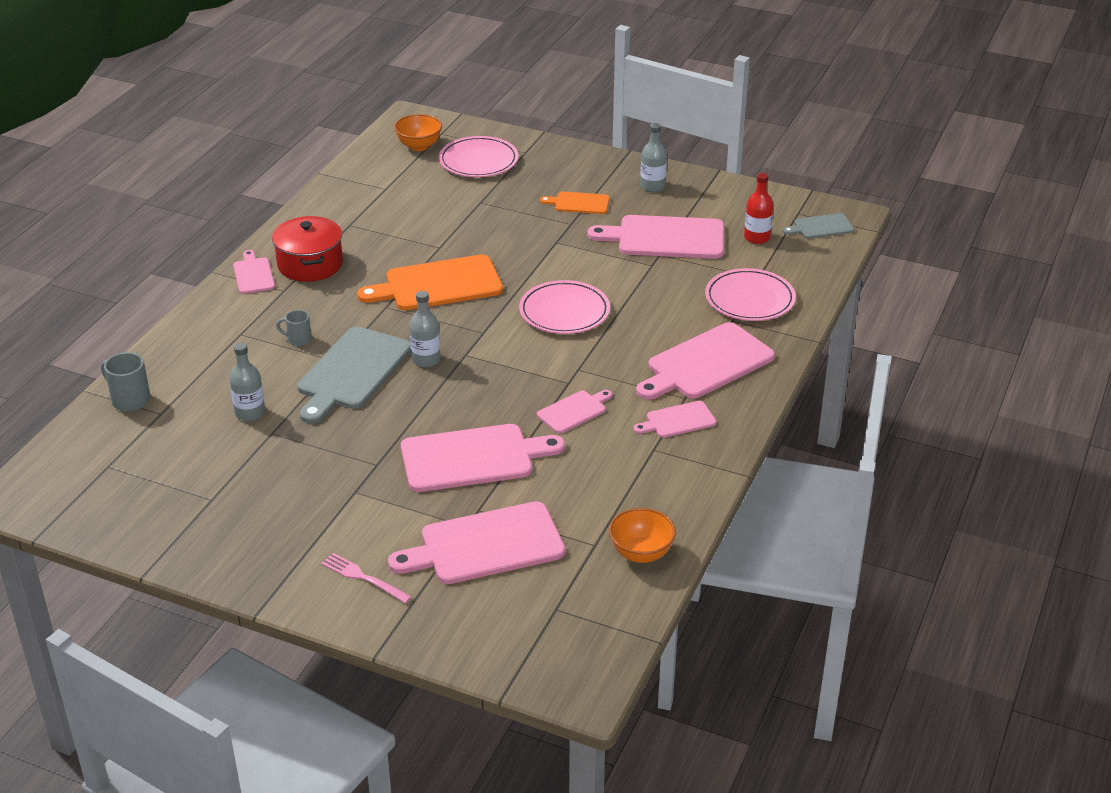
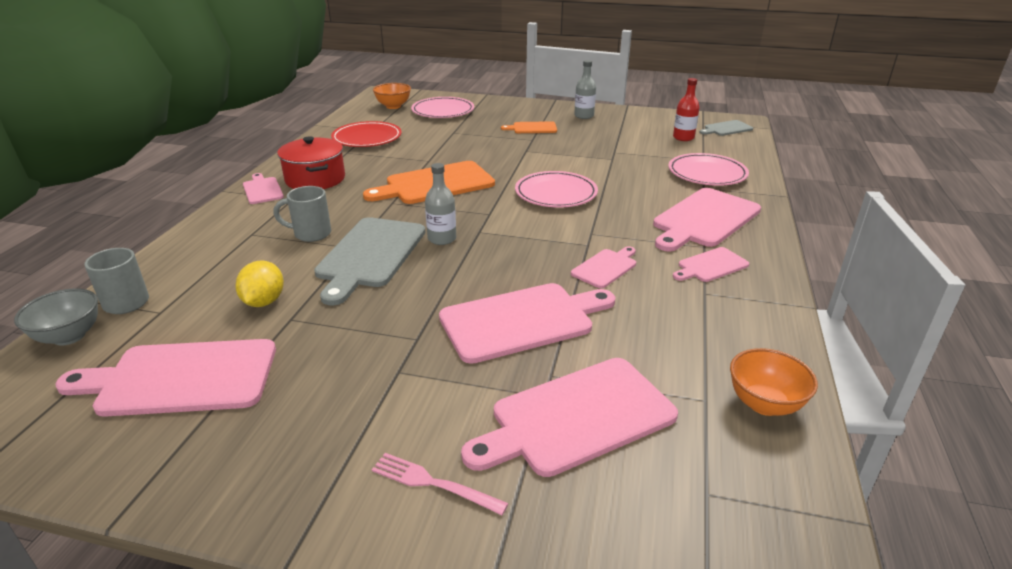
camera: 10 degrees left, 5 degrees down
grey bottle [229,343,265,421] -> yellow lemon [235,260,284,307]
grey mug [276,310,312,346] -> grey mug [273,186,331,242], size x1.55
pink cutting board [587,215,724,259] -> pink cutting board moved to [55,339,276,417]
none -> grey bowl [14,288,98,346]
none -> red plate [331,121,402,147]

